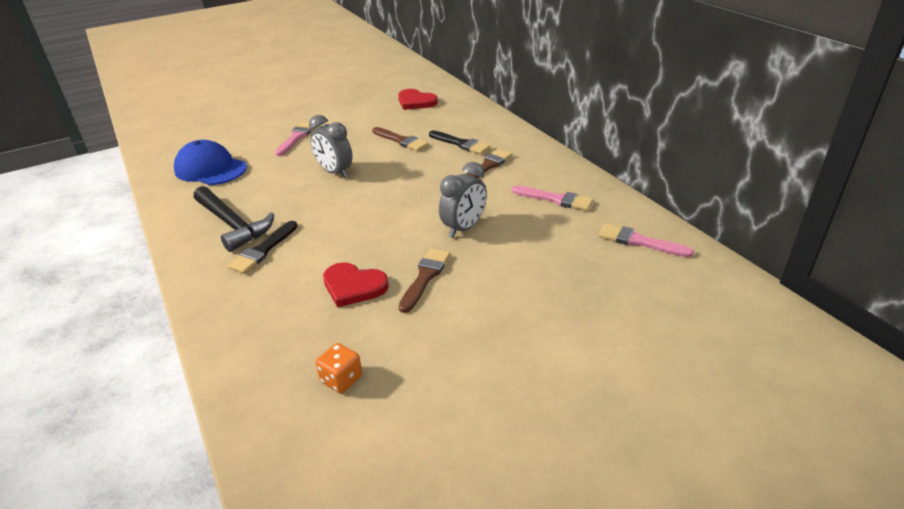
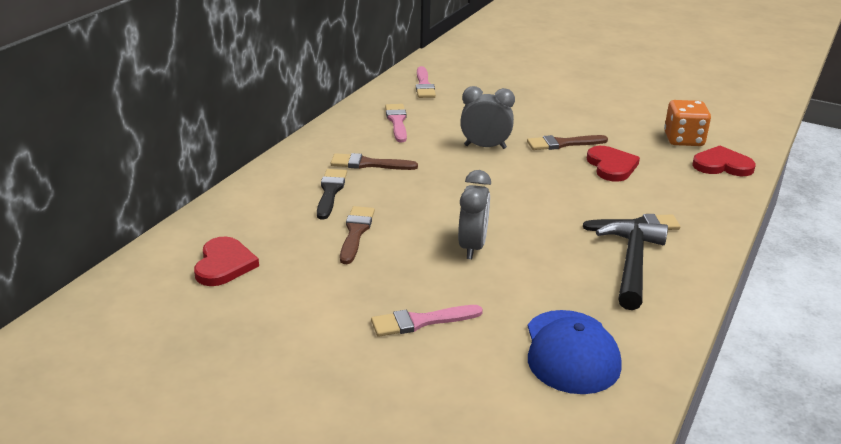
camera: 125 degrees left, 5 degrees down
orange dice [316,343,362,394] -> orange dice [664,100,711,146], size x1.57
none -> red heart [692,146,755,176]

